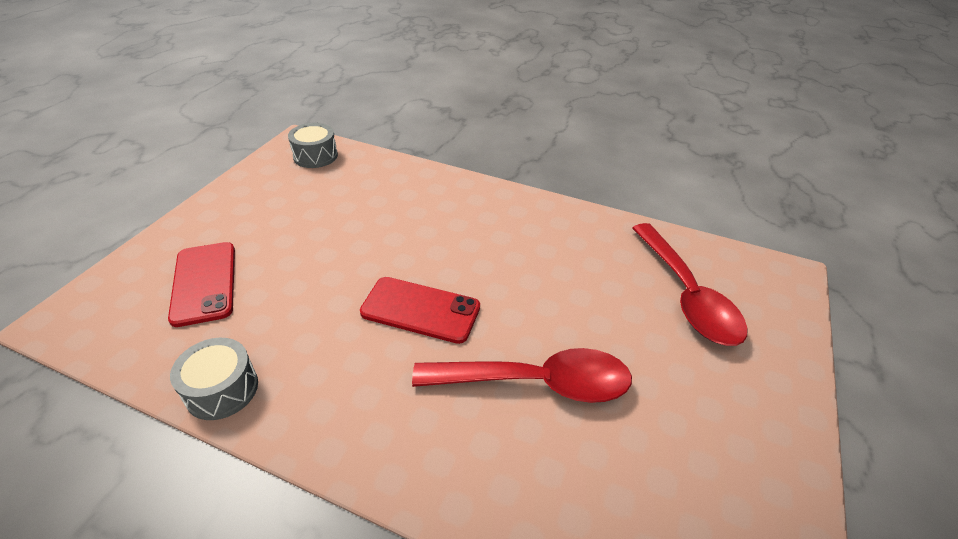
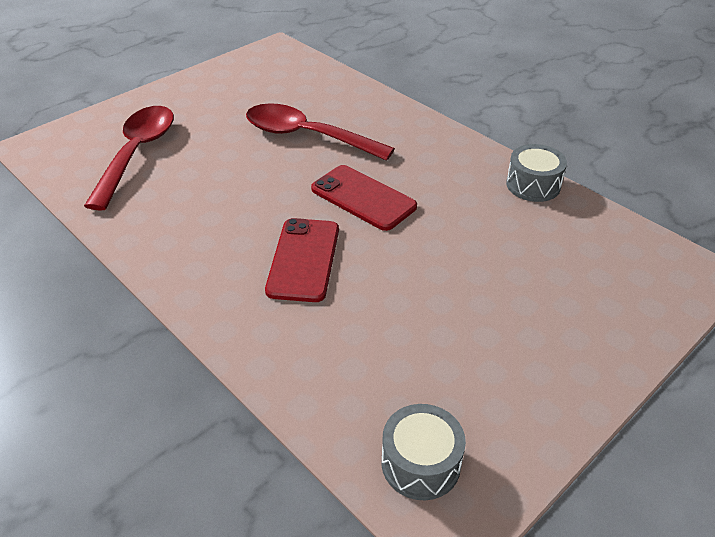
camera: 155 degrees left, 0 degrees up
red phone [168,242,235,327] -> red phone moved to [265,218,339,302]

